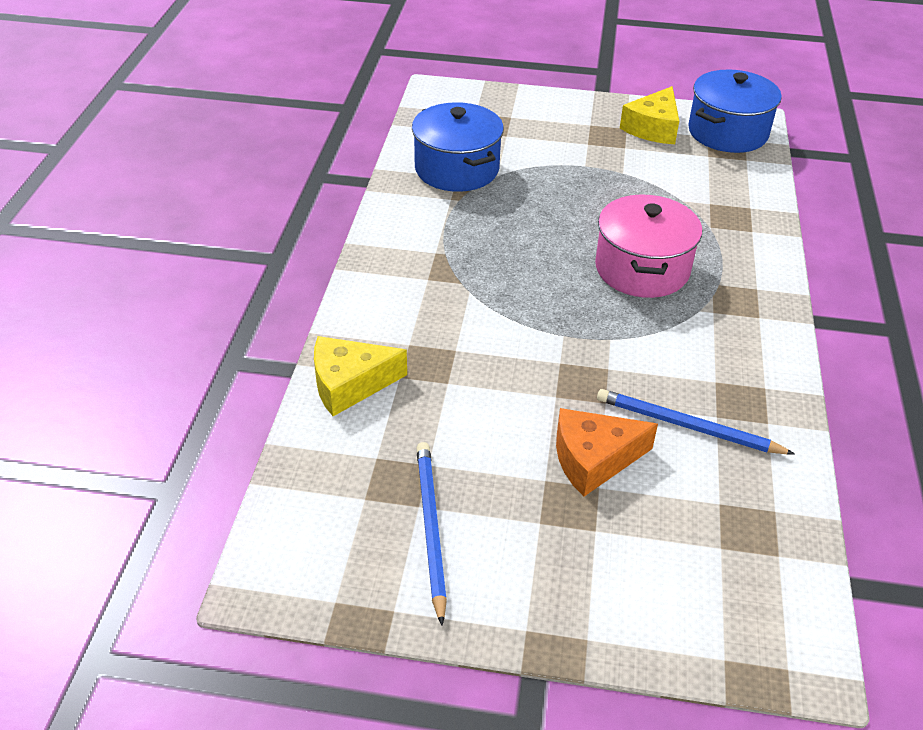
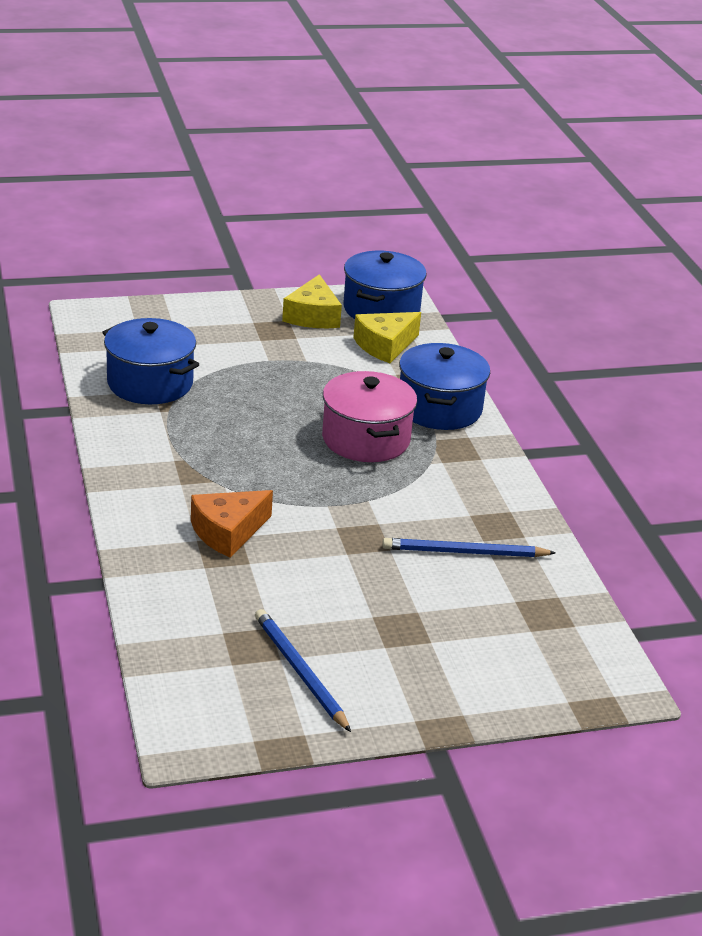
camera: 25 degrees left, 10 degrees down
yellow cheese [314,336,407,416] -> yellow cheese moved to [353,312,421,363]
orange cheese [556,408,658,496] -> orange cheese moved to [191,490,273,558]
none -> blue pot [399,343,490,430]

